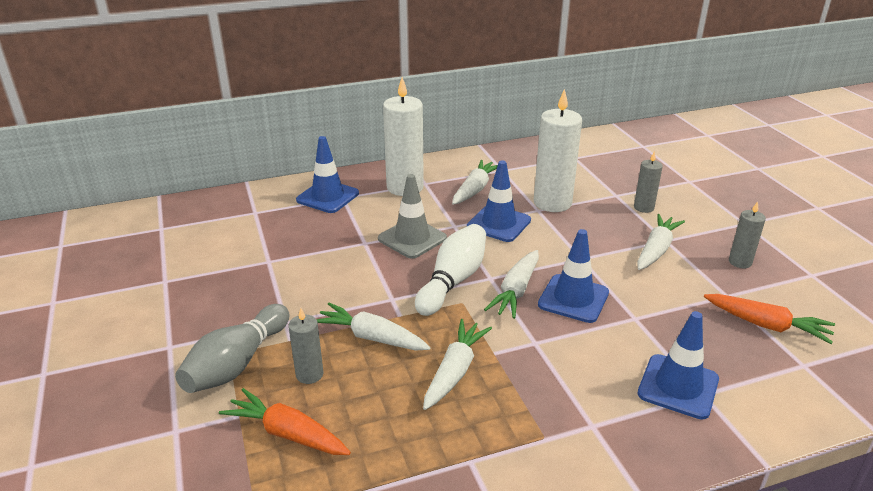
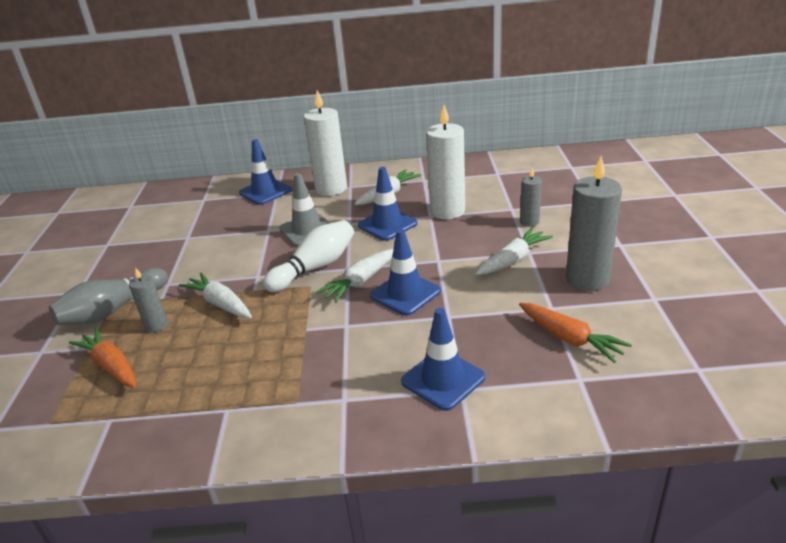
camera: 20 degrees right, 0 degrees up
white carrot [423,319,492,410] -> none
grey candle [729,201,766,268] -> grey candle [566,157,622,291], size x1.92

